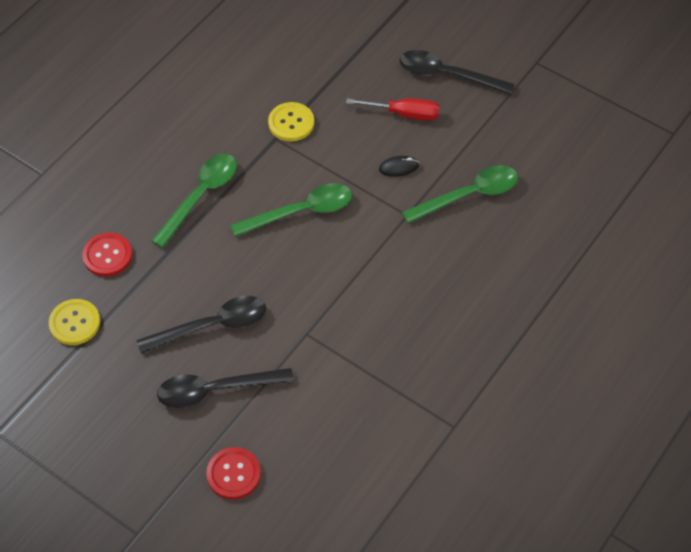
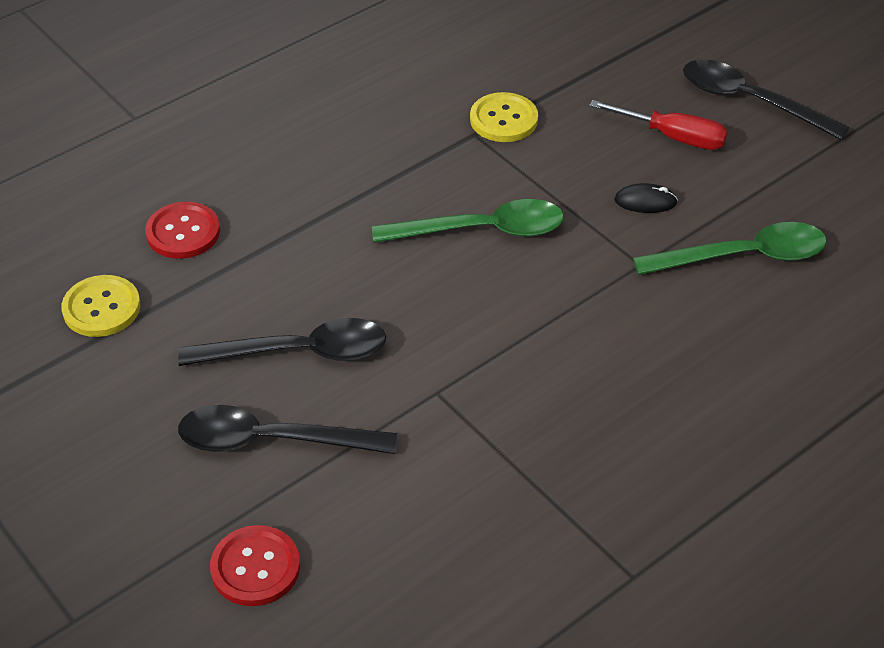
camera: 15 degrees right, 10 degrees down
green spoon [151,154,237,248] -> none

